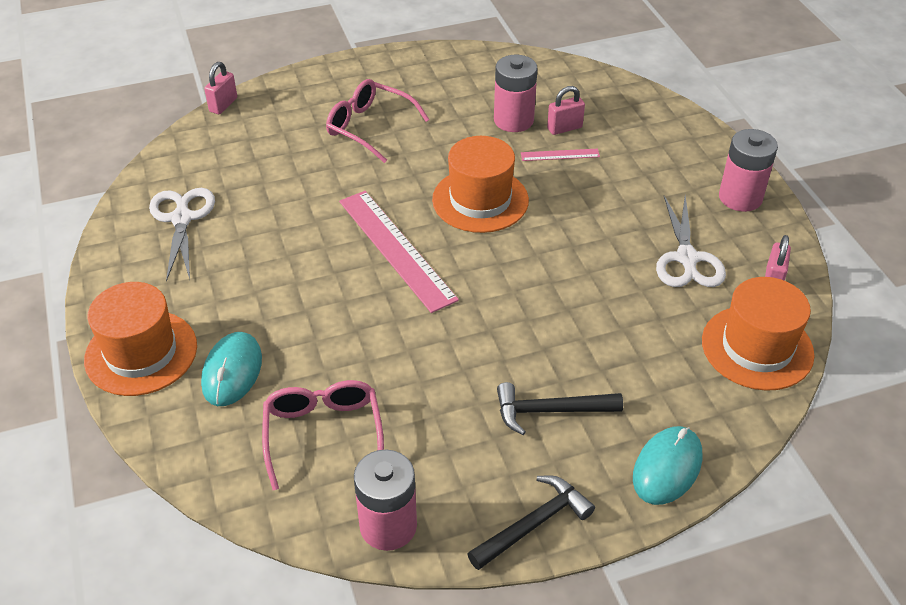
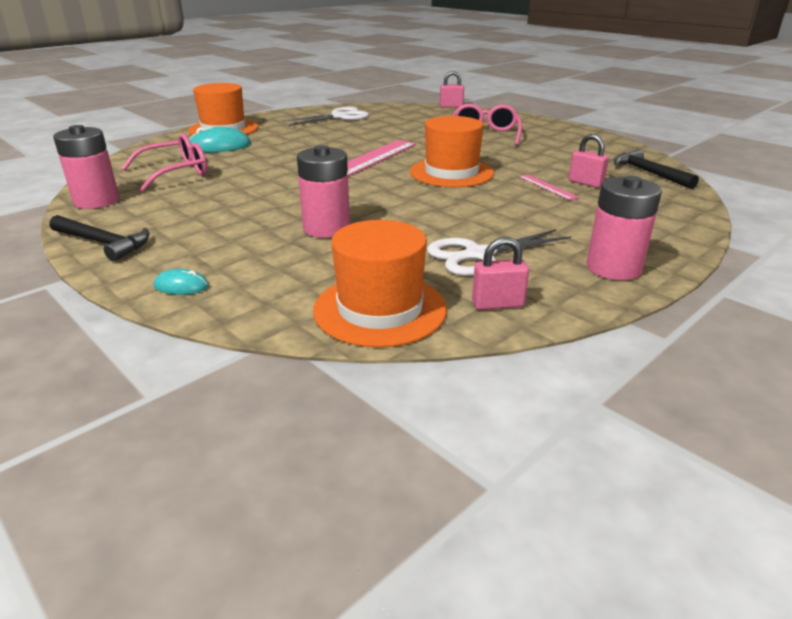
camera: 65 degrees right, 15 degrees down
pink battery [494,55,538,132] -> pink battery moved to [297,145,350,238]
black hammer [497,382,623,435] -> black hammer moved to [613,149,699,189]
turquoise mouse [633,426,702,505] -> turquoise mouse [154,269,209,295], size x0.55

